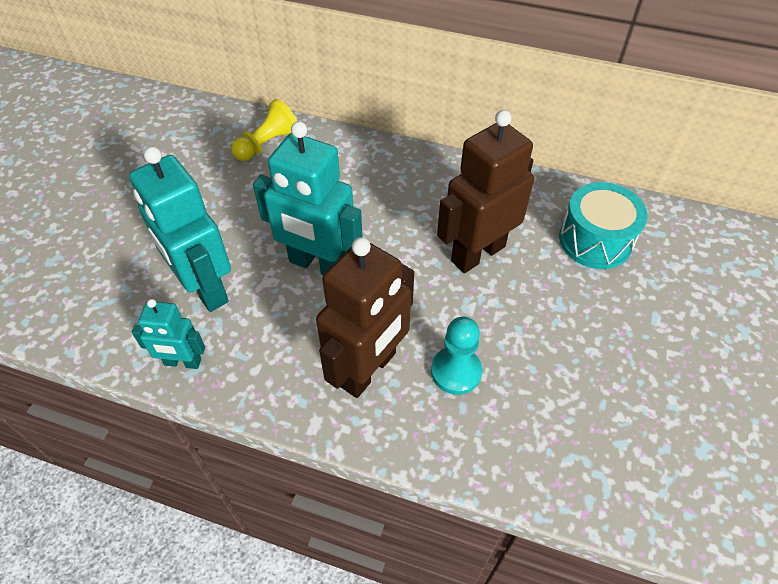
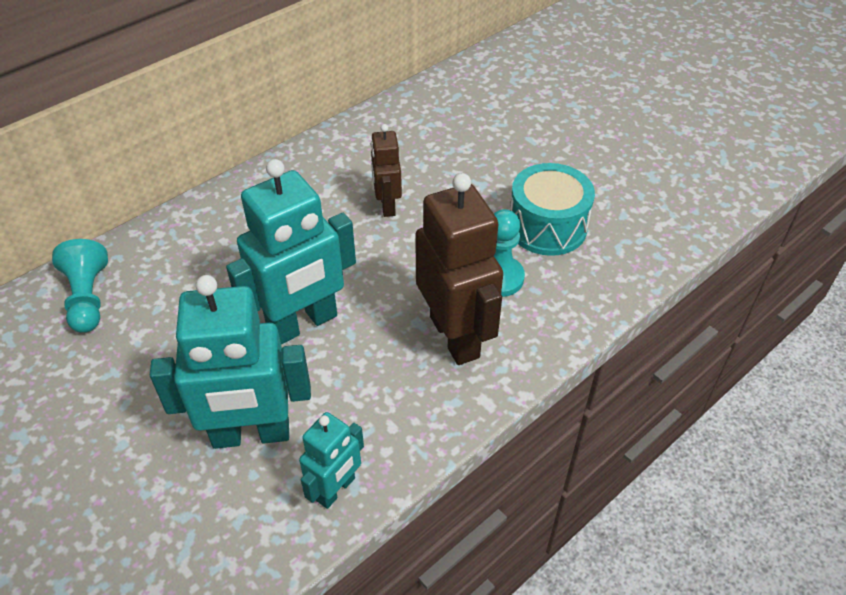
camera: 60 degrees left, 5 degrees down
yellow pawn [231,99,297,161] -> turquoise pawn [52,239,108,333]
brown robot [437,110,534,273] -> brown robot [371,124,402,217], size x0.54
turquoise drum [559,182,648,269] -> turquoise drum moved to [510,163,595,256]

